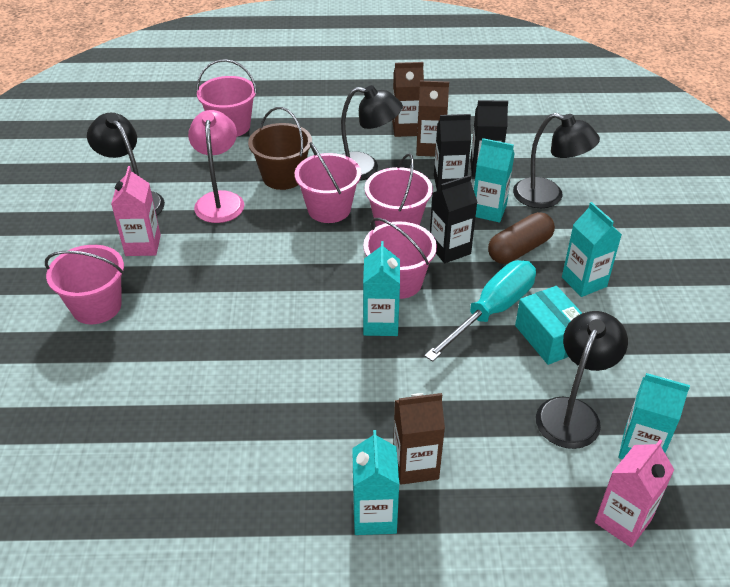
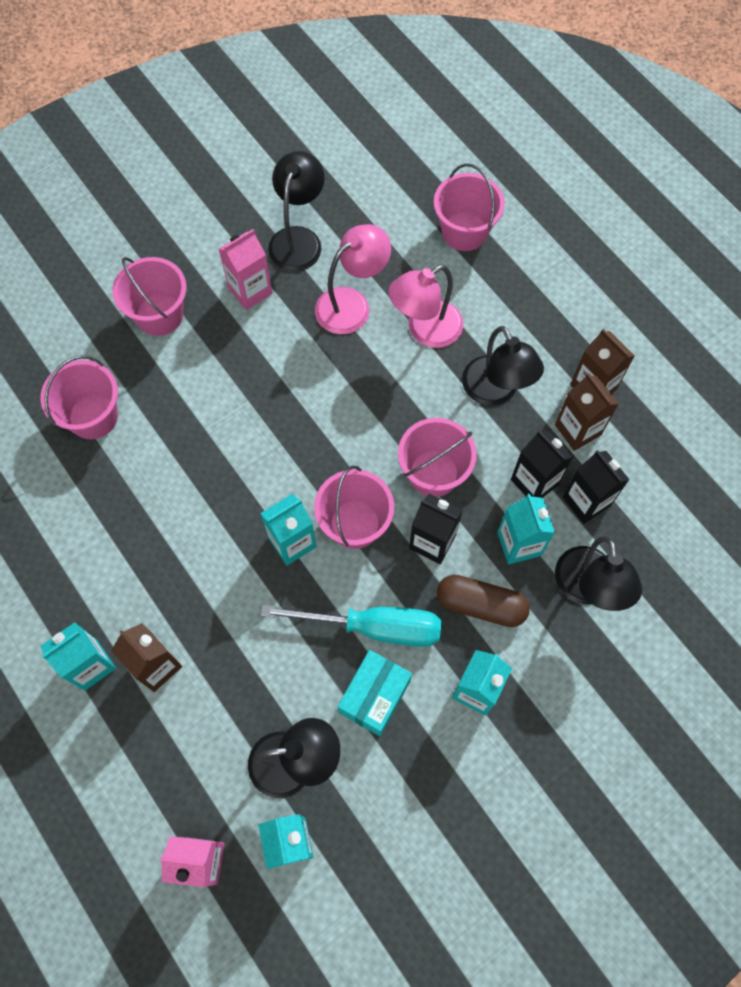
camera: 55 degrees right, 25 degrees up
brown bucket [248,107,312,190] -> pink lamp [388,265,463,348]
pink bucket [295,142,361,223] -> pink bucket moved to [40,355,118,439]

